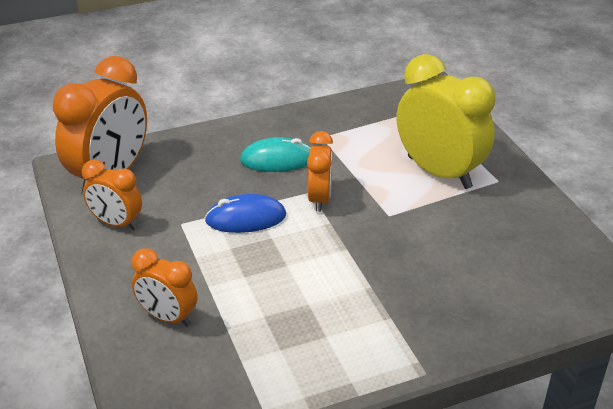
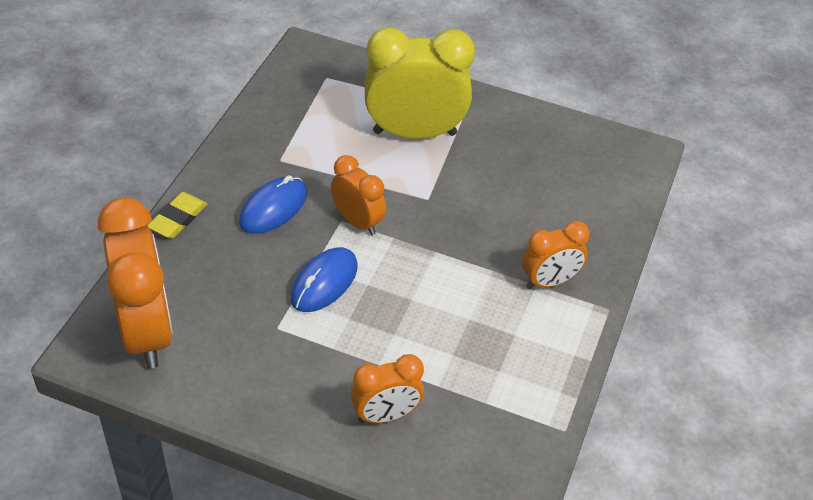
camera: 50 degrees left, 10 degrees up
orange clock [82,160,142,230] -> orange clock moved to [522,221,590,289]
turquoise mouse [240,137,310,172] -> blue mouse [239,175,307,234]
none -> yellow eraser [147,192,207,238]

